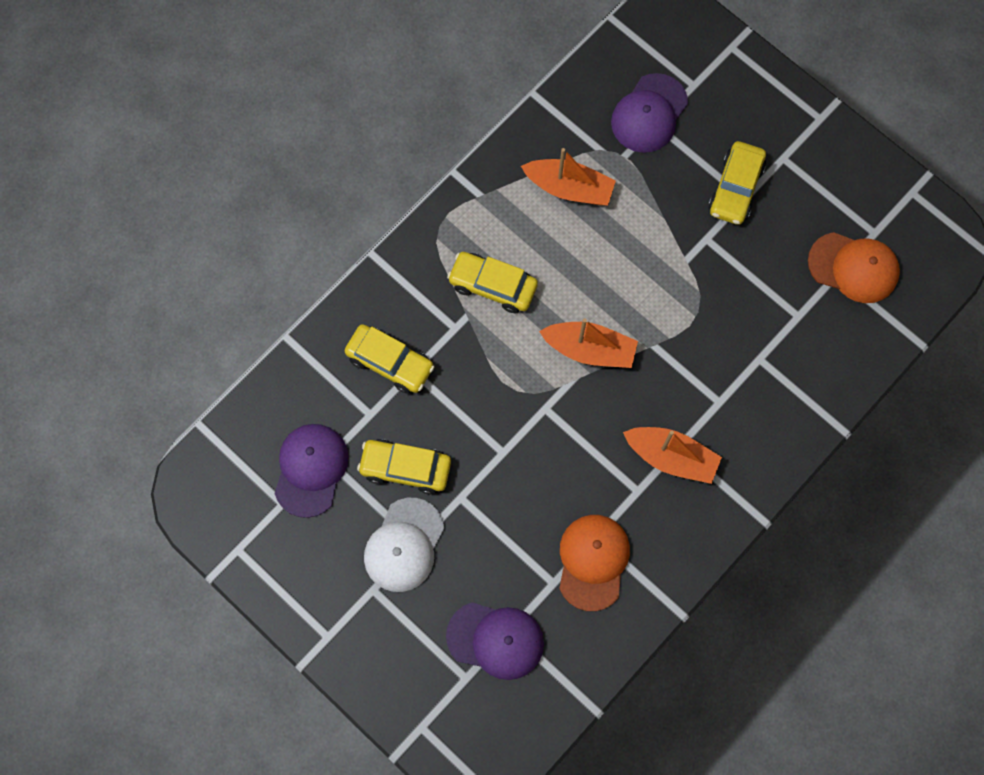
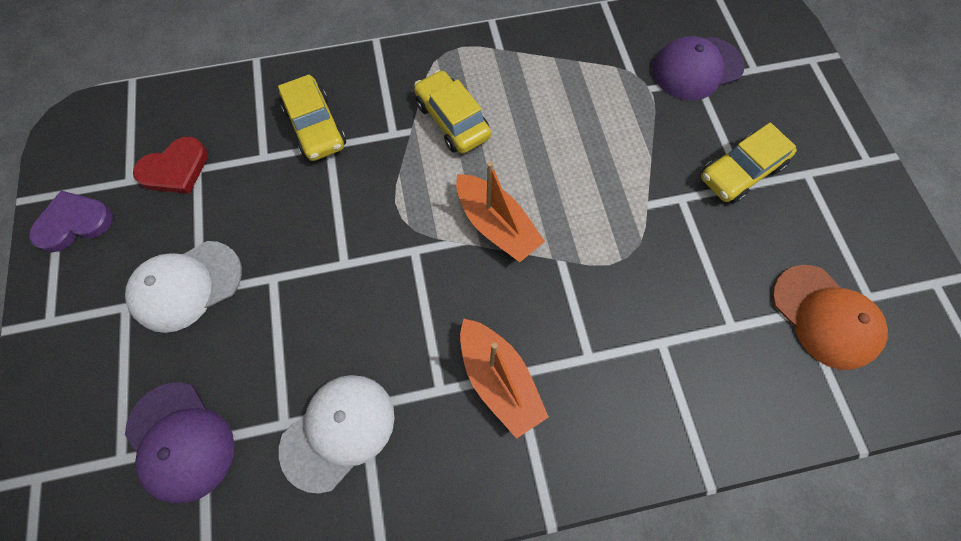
camera: 35 degrees right, 5 degrees down
purple cap [274,424,349,518] -> red heart [133,137,208,194]
yellow car [357,439,451,494] -> none
orange boat [521,148,616,205] -> none
orange cap [559,515,630,611] -> white cap [279,375,395,493]
none -> purple heart [29,190,113,252]

